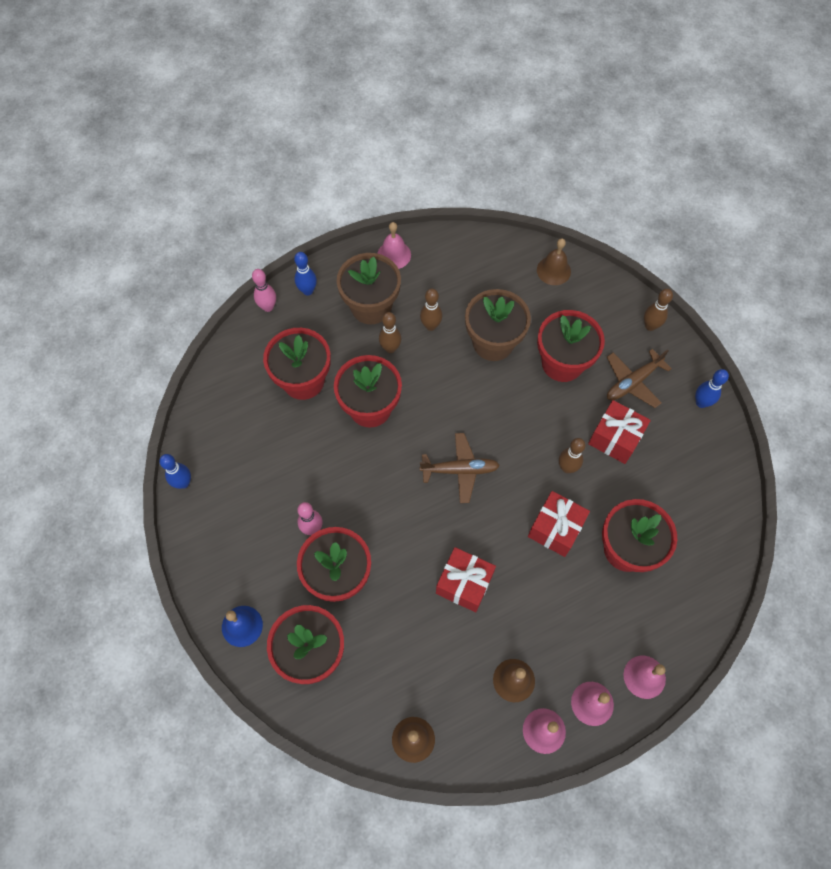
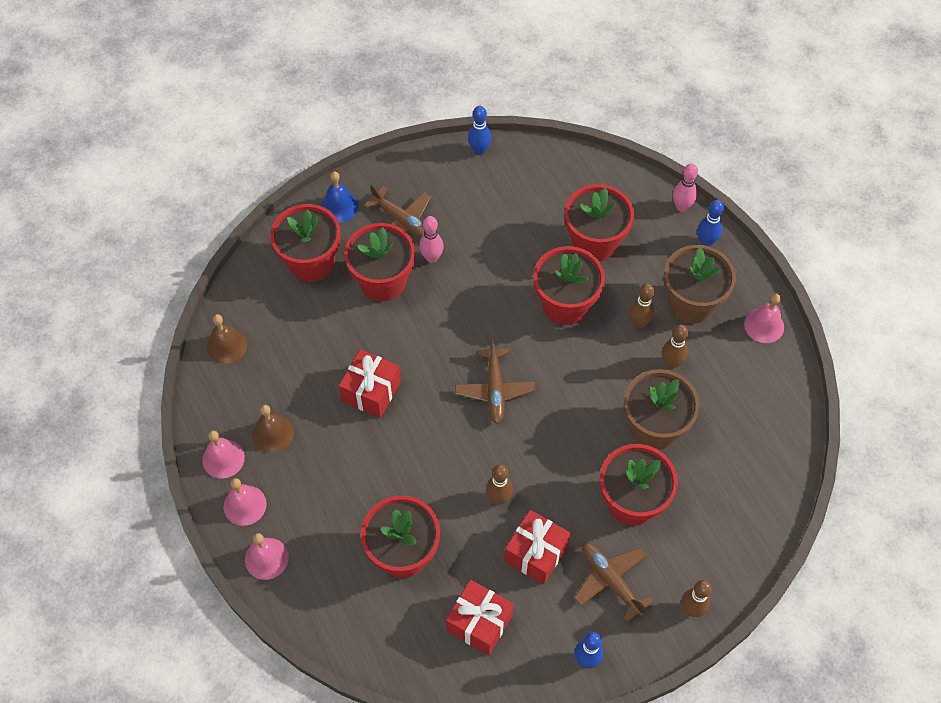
camera: 90 degrees right, 5 degrees down
red gift [528,491,590,557] -> red gift moved to [446,580,514,655]
brown bell [537,238,571,285] -> none
none -> brown plane [364,184,431,238]

